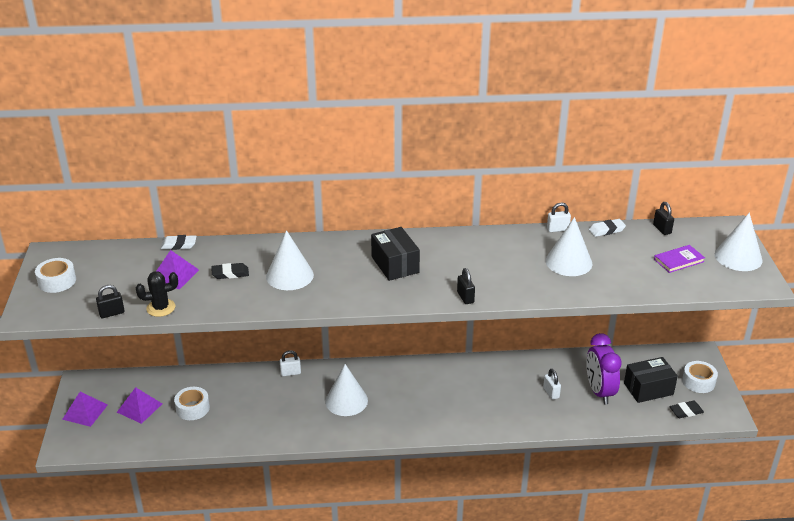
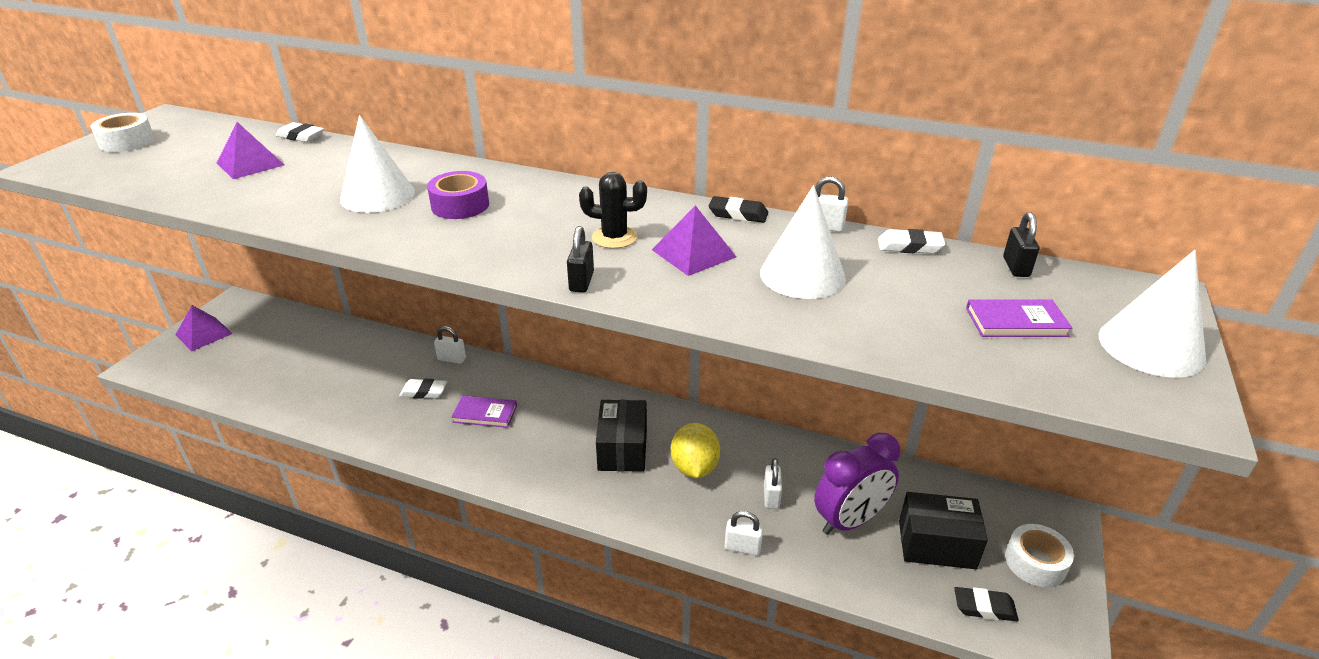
camera: 25 degrees right, 0 degrees up
black padlock [96,285,125,318] -> none
purple pyramid [117,387,162,424] -> purple pyramid moved to [652,205,736,276]
black cactus [136,271,178,317] -> black cactus moved to [579,172,647,249]
white tape [174,387,210,420] -> none
black eraser [211,263,249,279] -> black eraser moved to [709,196,768,223]
white cone [325,364,368,416] -> purple book [451,396,517,428]
black box [371,227,420,281] -> black box moved to [596,400,647,472]
purple clock [586,333,622,404] -> purple clock turned 135 degrees counterclockwise [814,433,900,535]
none -> white eraser [399,379,447,399]
none -> purple tape [427,171,489,219]
none -> yellow lemon [671,423,720,478]
none -> white padlock [725,511,763,555]

